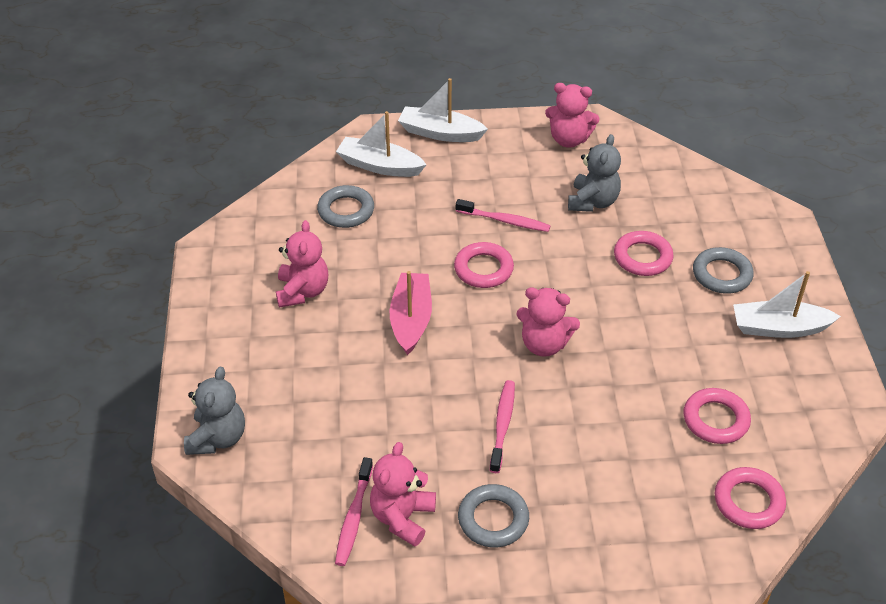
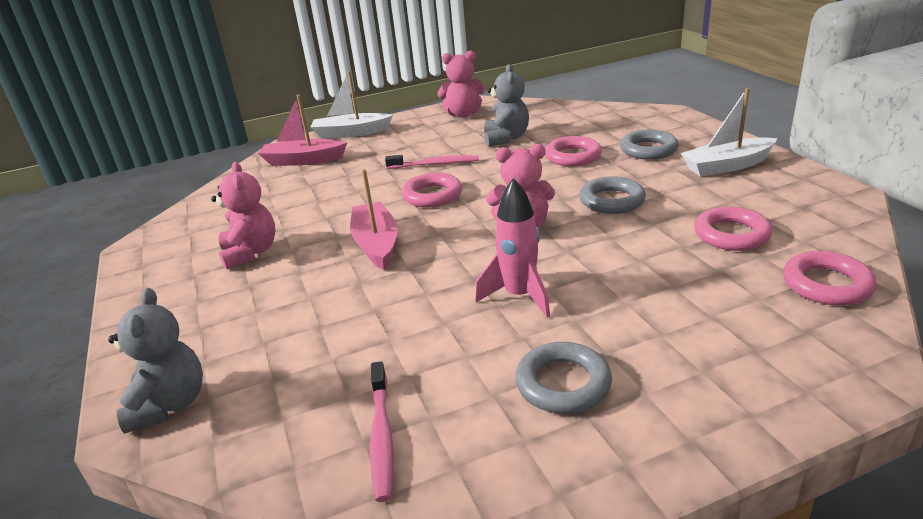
camera: 15 degrees left, 15 degrees down
grey ring [317,185,374,228] -> grey ring moved to [579,176,646,214]
white boat [336,111,427,177] -> pink boat [258,95,347,166]
pink teddy bear [370,442,436,546] -> none
pink toothbrush [490,380,515,473] -> pink rocket [475,178,550,318]

